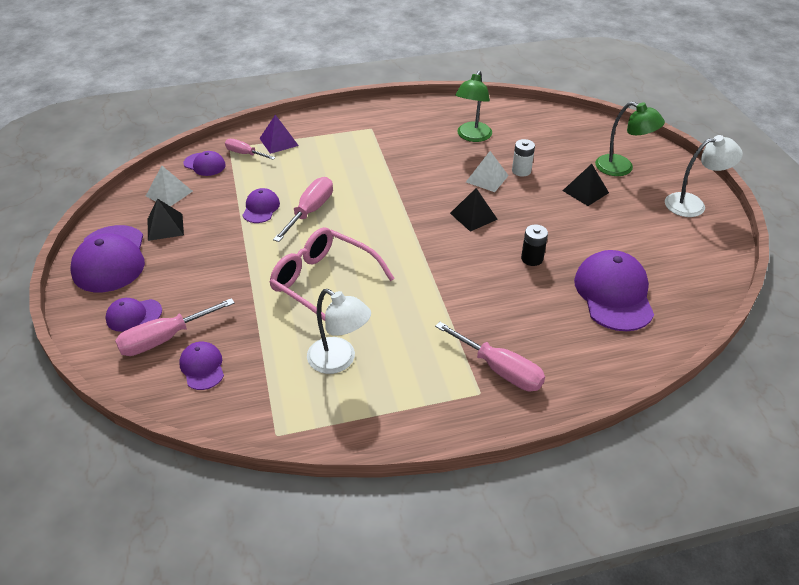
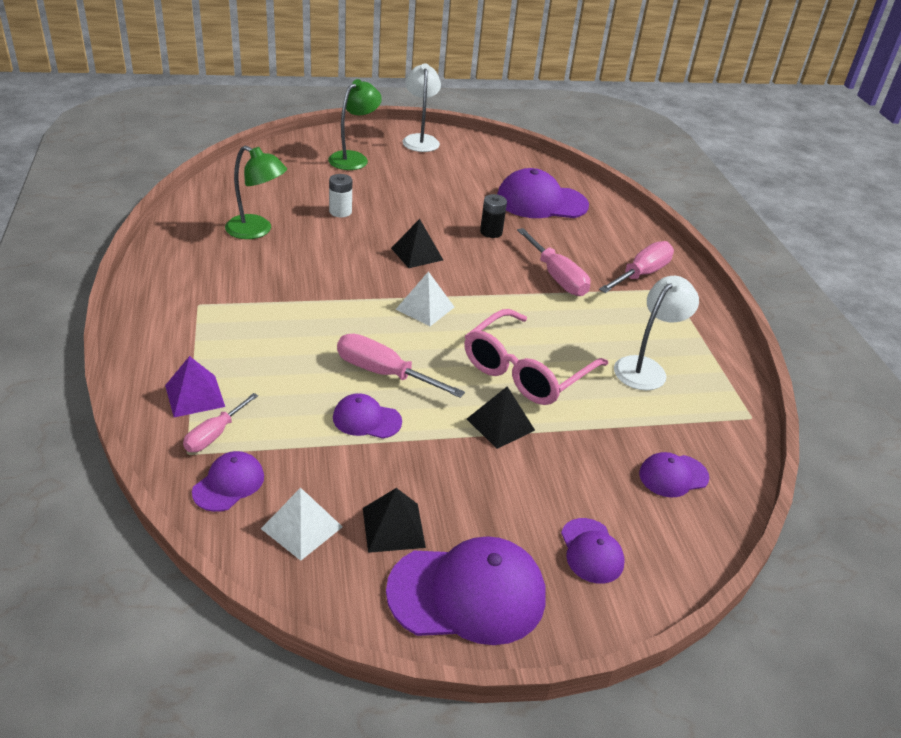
camera: 90 degrees left, 5 degrees down
pink screwdriver [115,298,235,356] -> pink screwdriver moved to [517,228,590,296]
white pyramid [466,151,509,192] -> white pyramid moved to [396,271,454,326]
black pyramid [562,164,609,206] -> black pyramid moved to [467,386,535,449]

